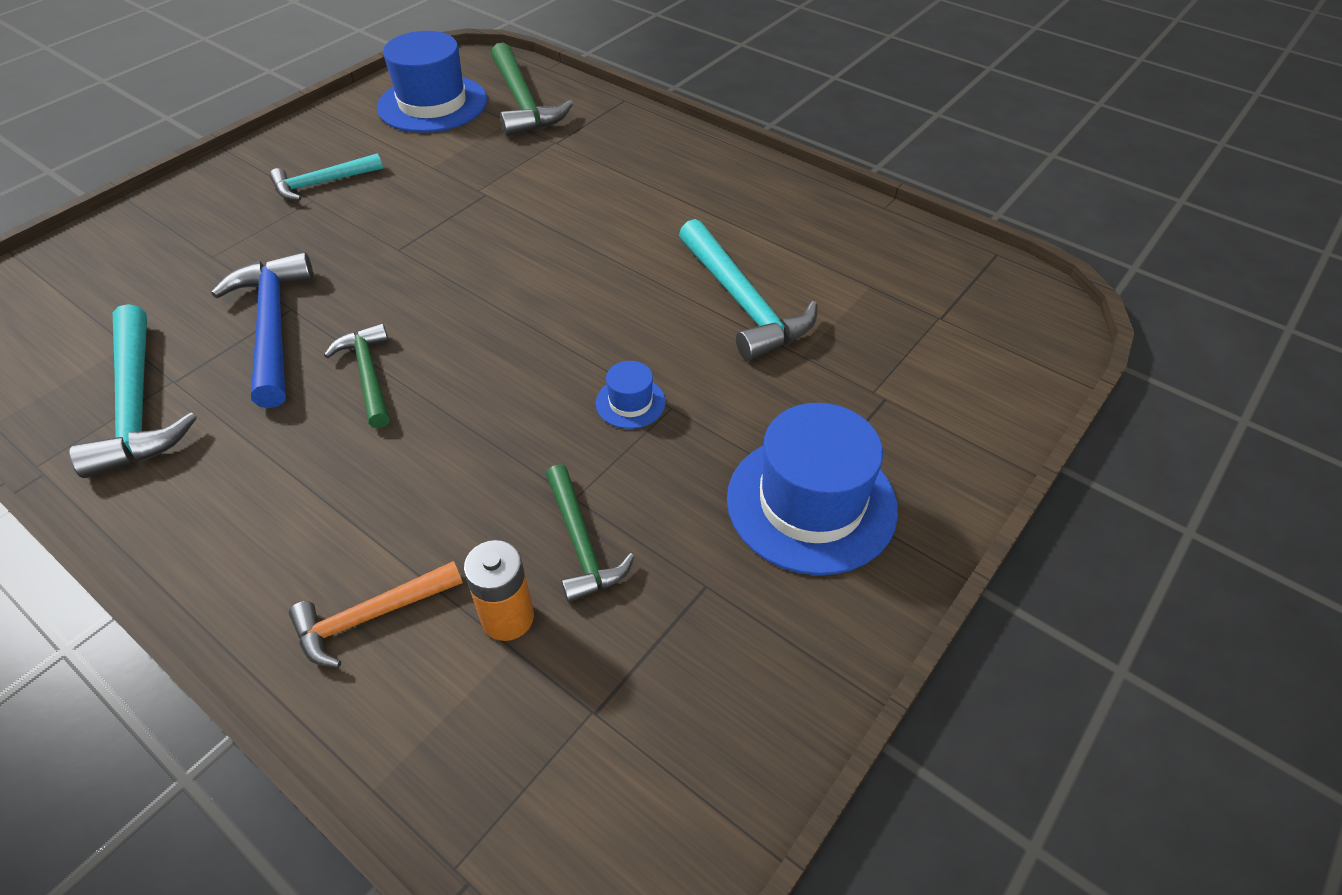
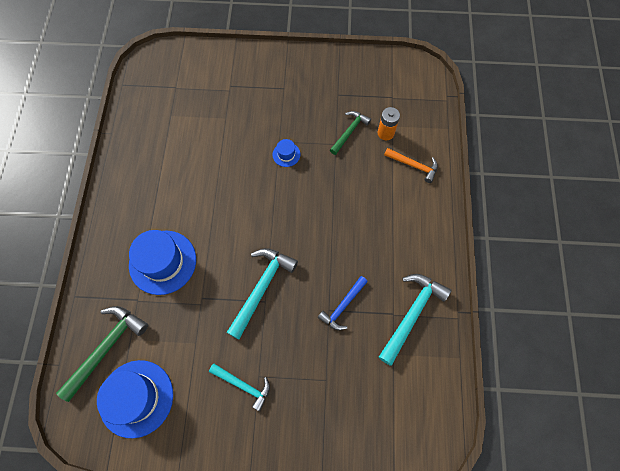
camera: 125 degrees left, 20 degrees up
blue hammer [211,252,314,408] -> blue hammer [318,276,368,330], size x0.63
green hammer [324,323,390,428] -> none
turquoise hammer [679,219,818,361] -> turquoise hammer moved to [227,248,298,339]
blue hat [727,403,898,575] -> blue hat moved to [129,230,196,295]

